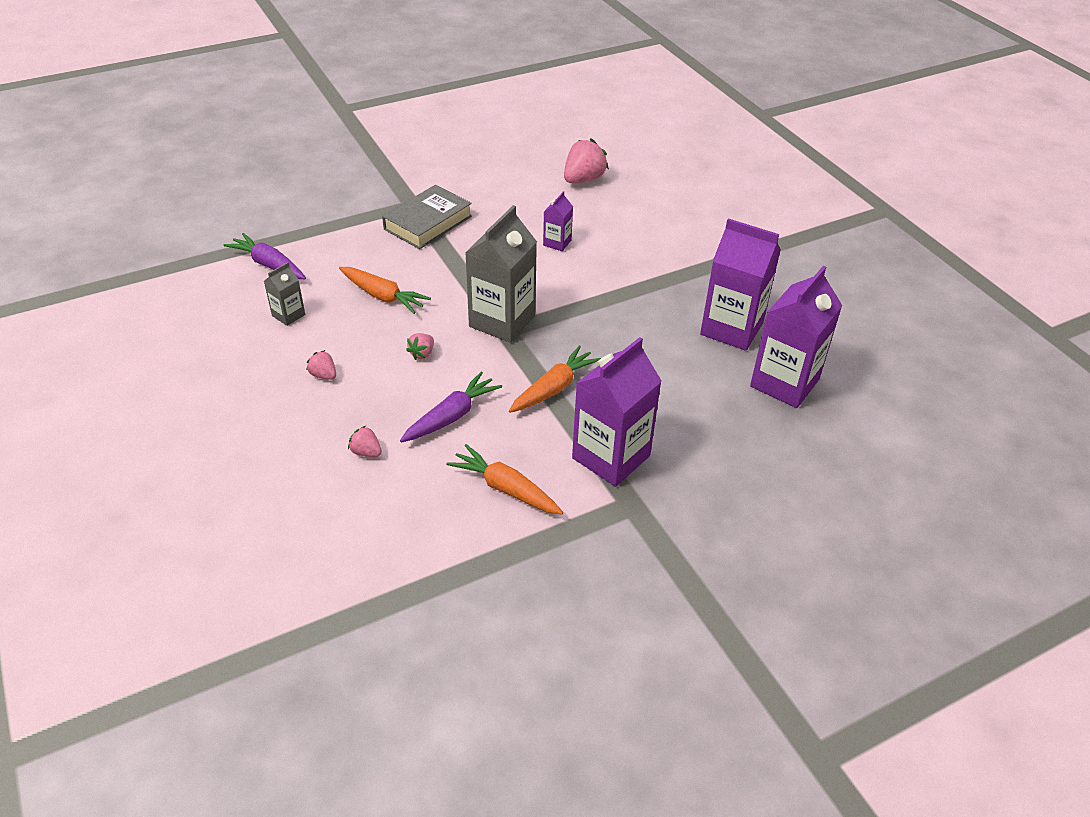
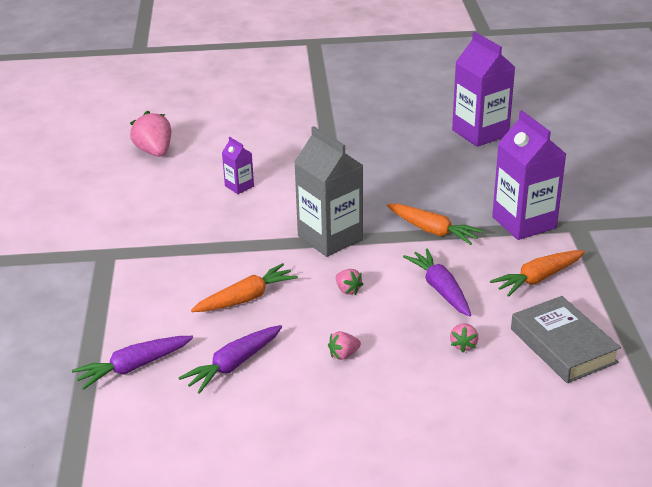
camera: 65 degrees left, 10 degrees down
grey carton [264,262,305,326] -> purple carrot [178,325,282,394]
pink strawberry [348,426,382,457] -> pink strawberry turned 45 degrees counterclockwise [450,323,478,353]
grey book [382,185,472,249] -> grey book moved to [511,296,621,383]
orange carrot [509,345,601,413] -> orange carrot turned 150 degrees clockwise [387,204,484,245]
purple carton [700,218,781,351] -> none

